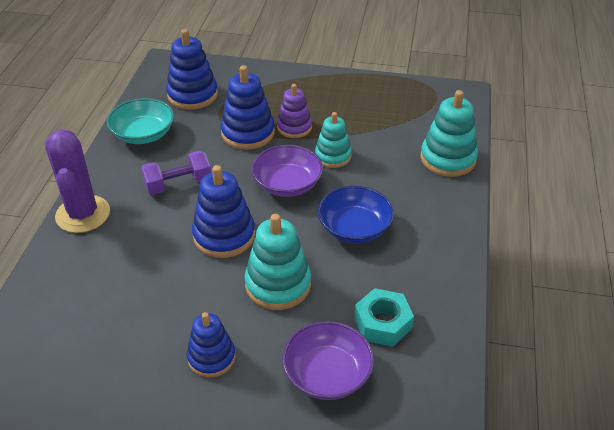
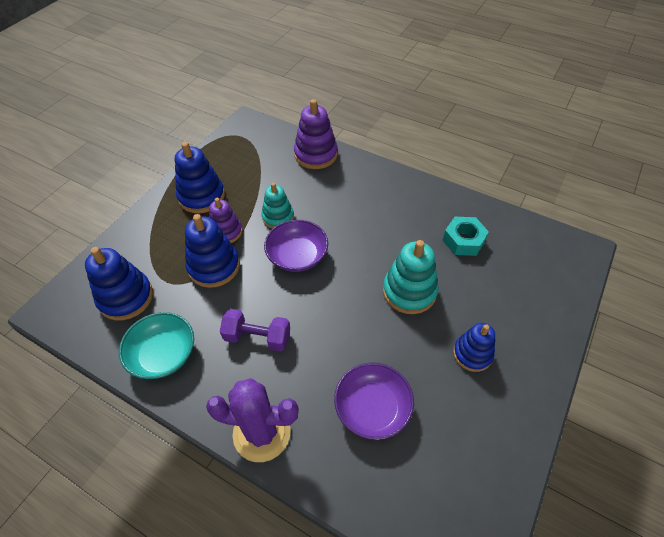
camera: 70 degrees left, 10 degrees up
purple dumbbell [141,150,211,195] -> purple dumbbell turned 75 degrees counterclockwise [220,309,290,351]
blue stacking toy [192,165,255,258] -> blue stacking toy moved to [175,142,225,214]
purple bowl [282,321,374,400] -> purple bowl moved to [334,363,414,440]
blue bowl [317,186,394,243] -> none
turquoise stacking toy [420,90,478,177] -> purple stacking toy [294,99,338,169]

